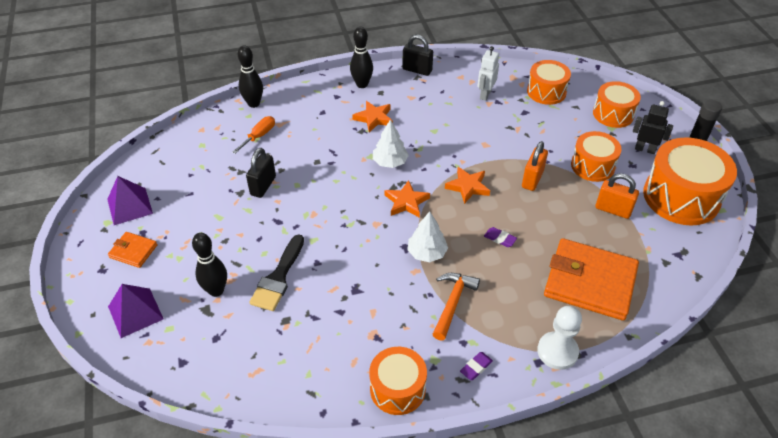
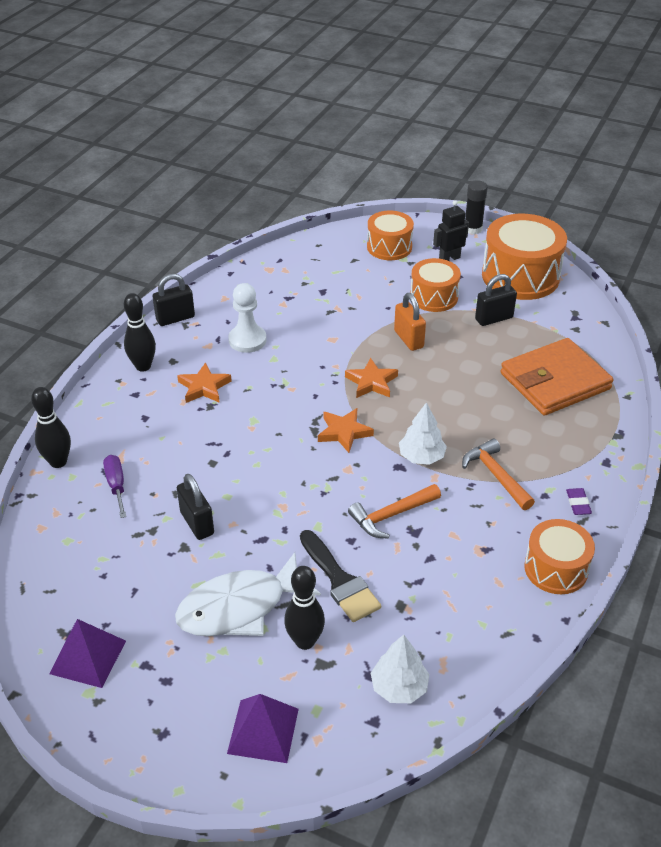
camera: 50 degrees left, 5 degrees down
orange wallet [108,232,158,268] -> none
orange screwdriver [232,116,275,154] -> purple screwdriver [103,455,126,518]
white tree [373,120,409,168] -> white tree moved to [371,635,429,703]
white robot [478,46,499,101] -> none
purple eraser [484,227,517,247] -> none
orange drum [527,60,571,105] -> none
white pawn [537,306,582,370] -> white pawn moved to [228,283,267,353]
orange padlock [596,173,639,219] -> black padlock [475,274,517,326]
none -> white fish [175,552,321,636]
none -> orange hammer [348,484,441,539]

